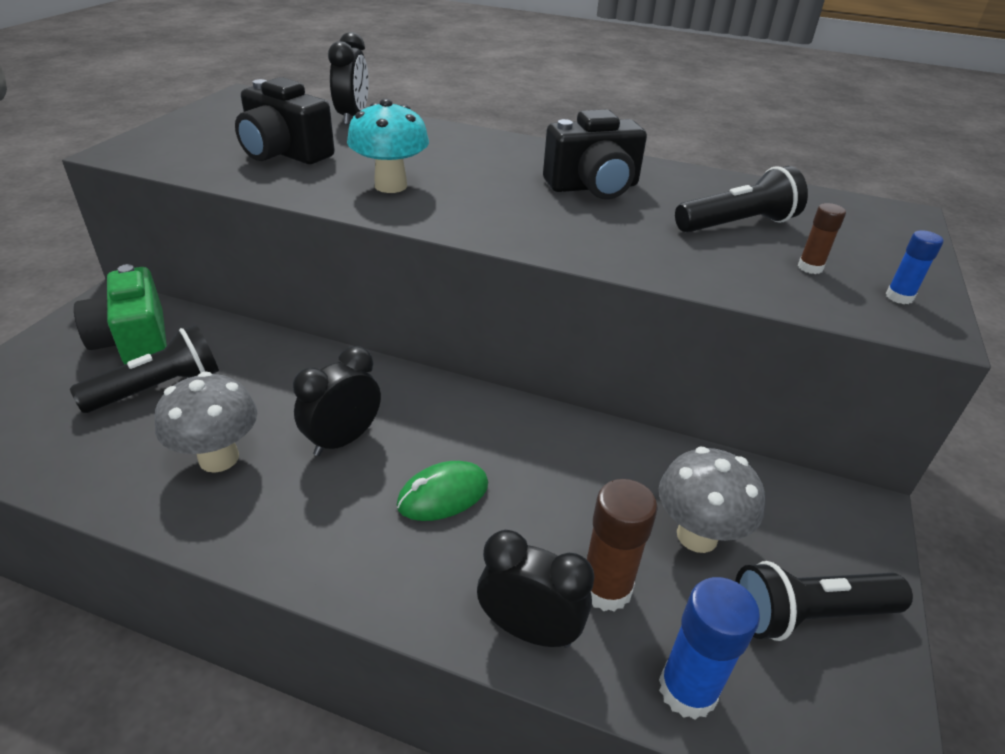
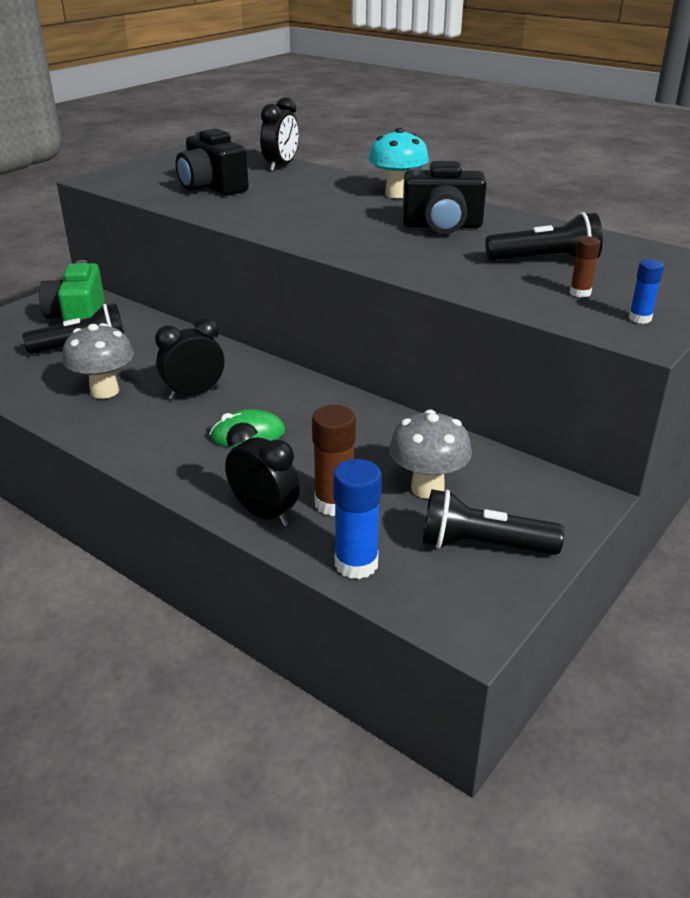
camera: 20 degrees right, 5 degrees down
turquoise mushroom [347,99,429,193] -> turquoise mushroom moved to [369,127,429,198]

